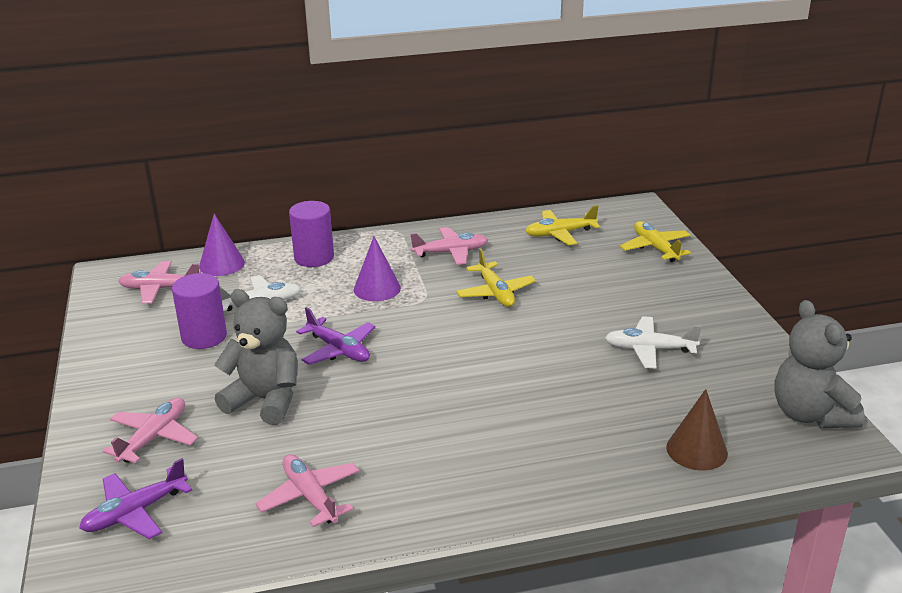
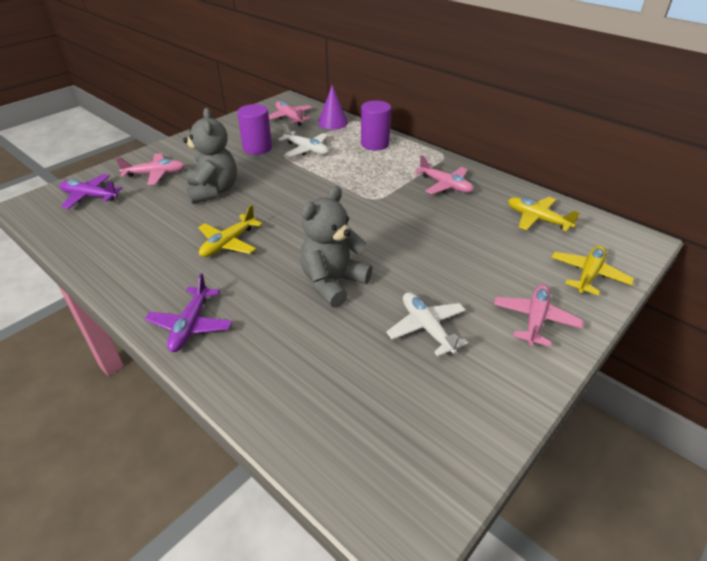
camera: 55 degrees right, 10 degrees up
pink plane [255,454,359,527] -> pink plane moved to [494,284,584,347]
purple plane [296,307,376,365] -> purple plane moved to [145,273,232,352]
purple cone [354,237,401,301] -> none
yellow plane [456,248,536,307] -> yellow plane moved to [198,205,263,257]
brown cone [666,389,728,471] -> none
grey teddy bear [774,300,865,429] -> grey teddy bear moved to [300,186,372,308]

